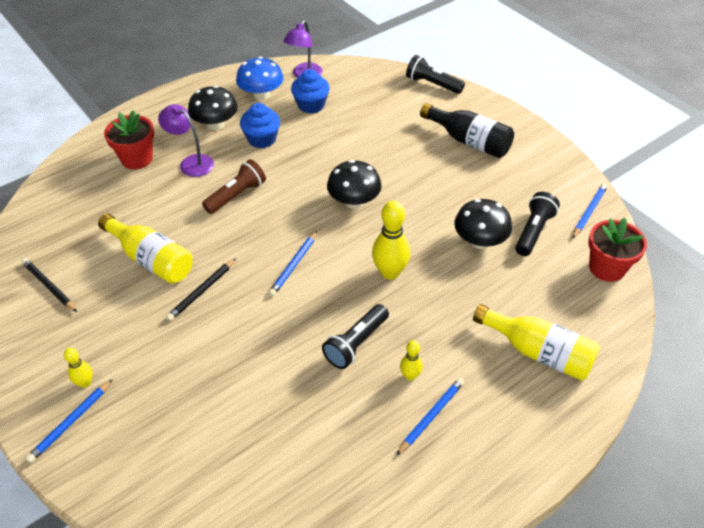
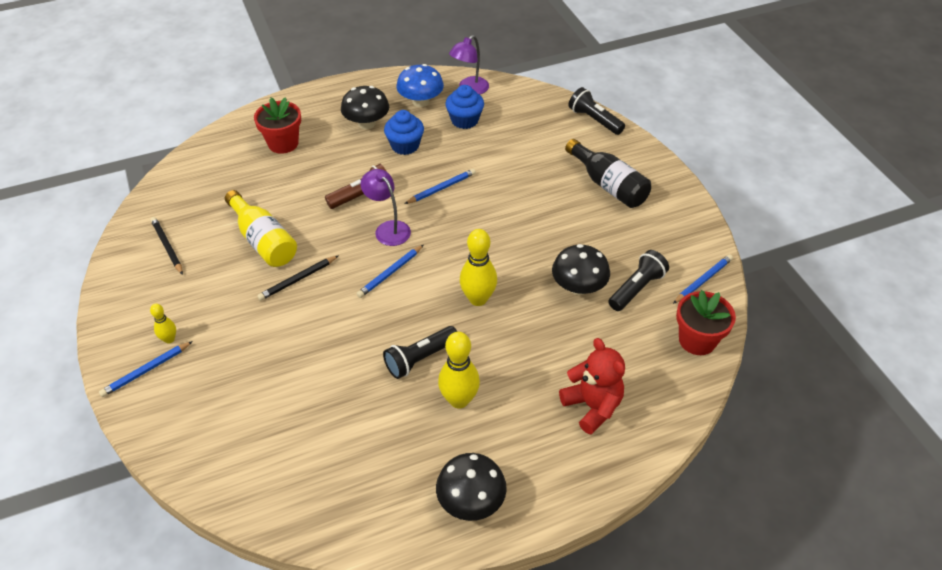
camera: 15 degrees right, 0 degrees up
purple lamp [158,104,214,177] -> purple lamp moved to [360,169,411,246]
black mushroom [327,160,382,209] -> black mushroom moved to [436,453,507,521]
blue pencil [396,378,464,456] -> blue pencil moved to [404,169,476,204]
yellow bowling pin [400,340,423,381] -> yellow bowling pin [438,332,480,409], size x1.87
yellow bottle [473,304,600,381] -> red teddy bear [559,338,625,434]

